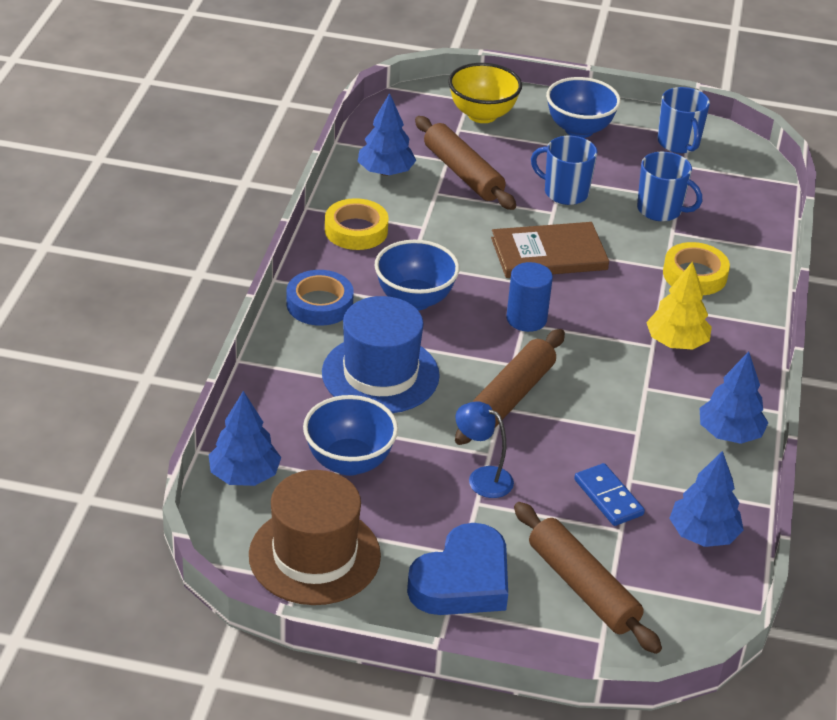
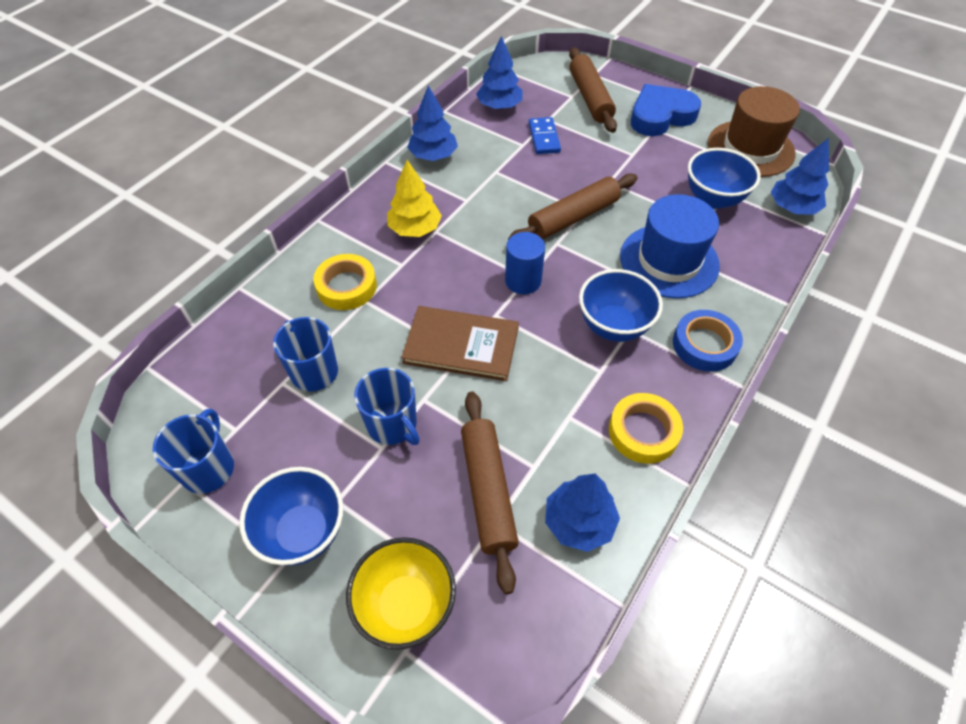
camera: 155 degrees left, 15 degrees up
blue lamp [455,401,514,498] -> none

